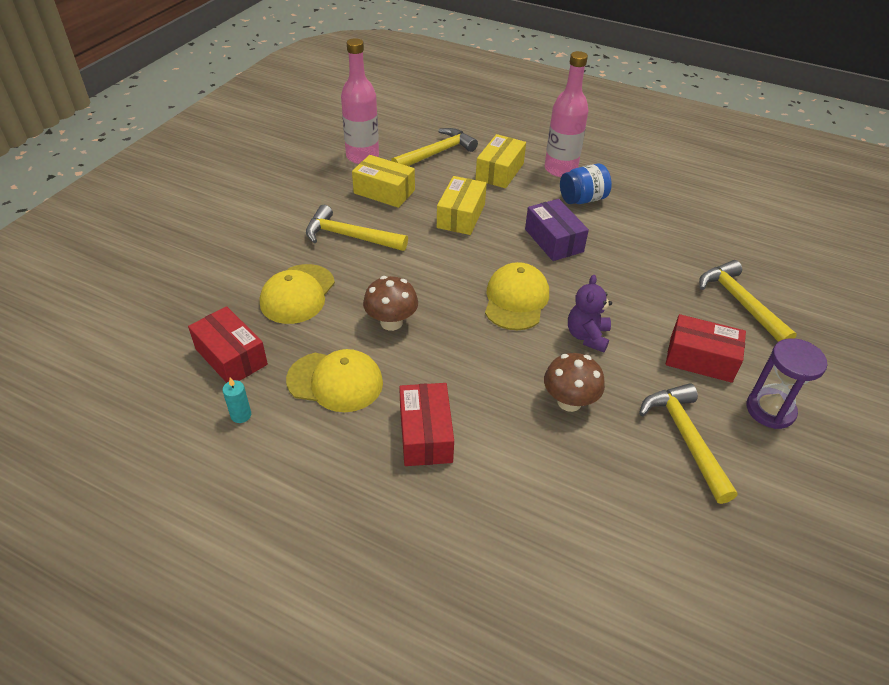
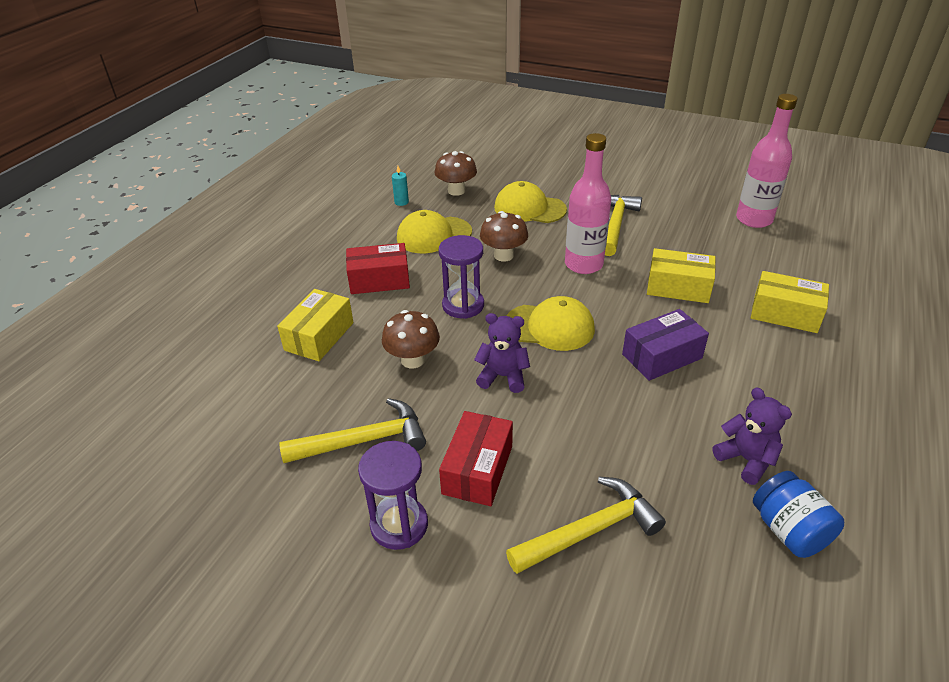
camera: 90 degrees right, 5 degrees down
red box [188,306,268,383] -> brown mushroom [435,151,477,196]
yellow cap [286,349,383,412] -> yellow cap turned 60 degrees clockwise [397,210,472,253]
yellow box [352,155,415,208] -> yellow box moved to [277,289,354,361]
yellow hammer [391,128,478,166] -> none
pink bottle [545,51,588,177] -> pink bottle moved to [565,133,611,274]
blue jar [560,164,612,204] -> blue jar moved to [753,471,844,558]
none -> purple hourglass [439,235,484,319]
none -> purple teddy bear [713,387,792,485]

